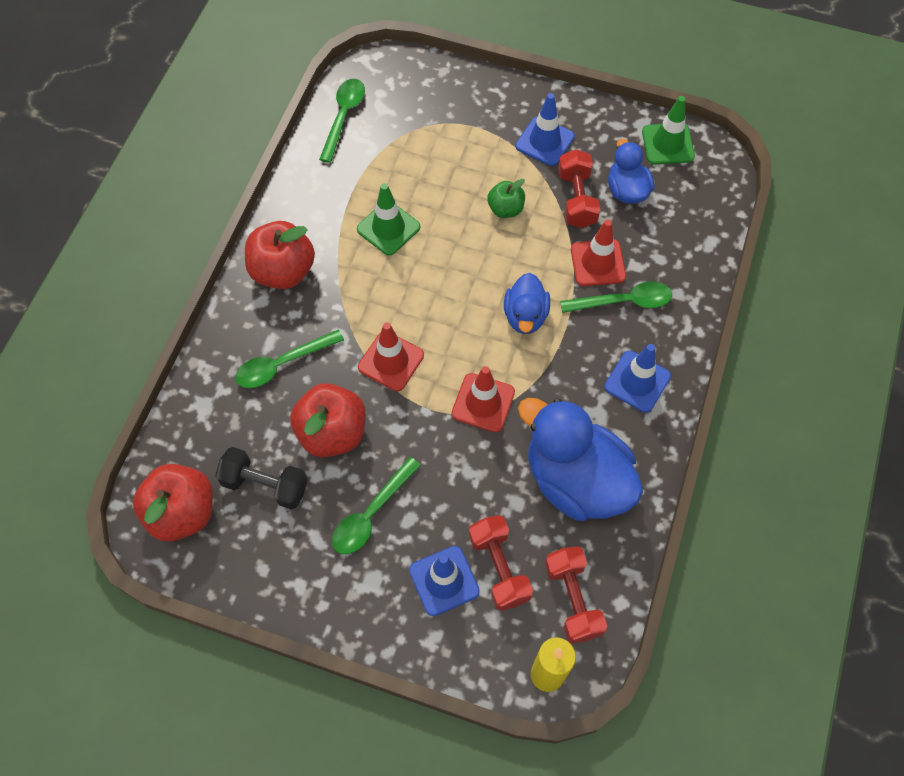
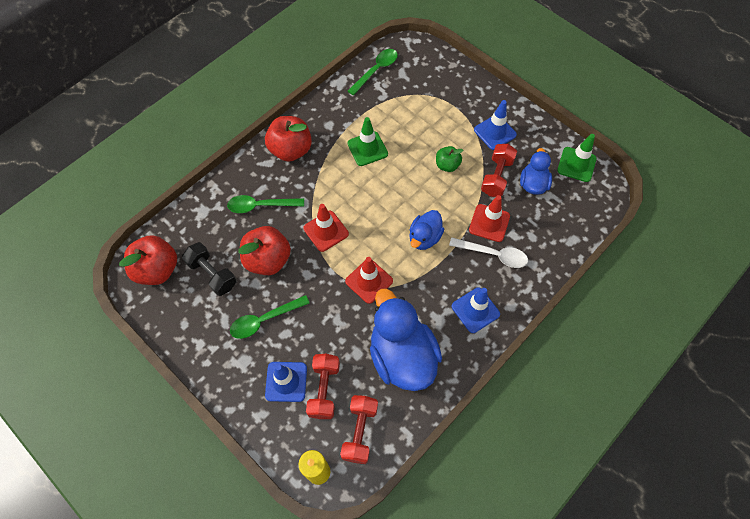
camera: 25 degrees right, 0 degrees up
green spoon [560,281,672,313] -> white spoon [449,237,528,268]

